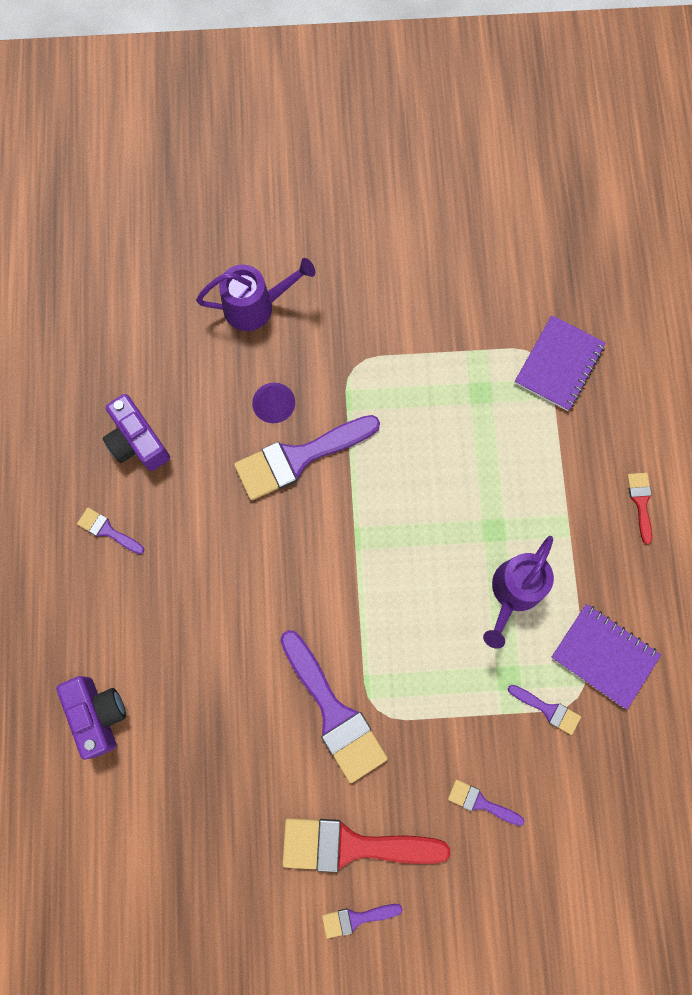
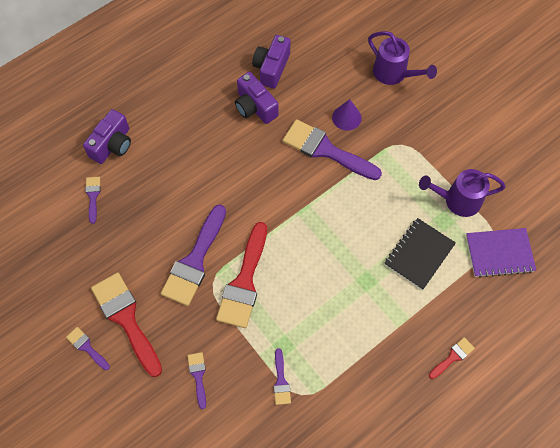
camera: 55 degrees right, 10 degrees down
purple brush [77,508,144,554] -> purple brush moved to [85,177,101,224]
purple watering can [483,536,554,649] -> purple watering can moved to [419,169,506,217]
purple notebook [551,604,661,710] -> none
none -> red brush [216,222,267,328]
none -> purple camera [235,72,278,124]
none -> black notebook [384,218,456,290]

